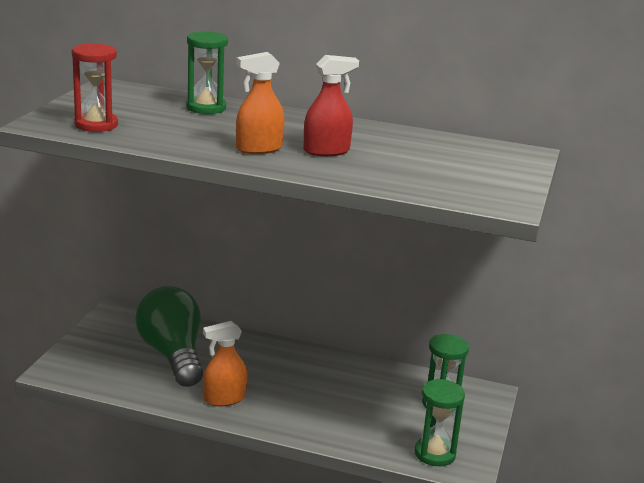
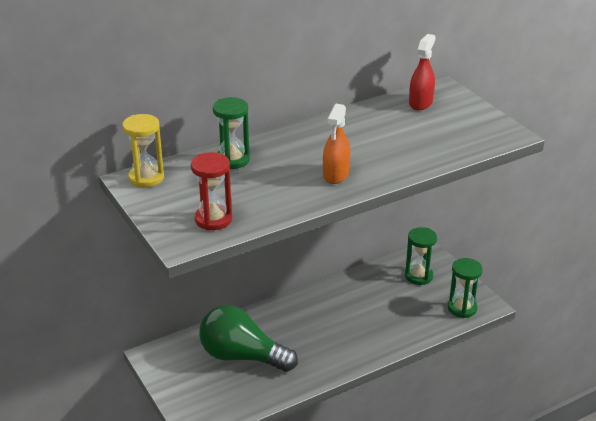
camera: 45 degrees left, 10 degrees up
orange spray bottle [203,321,247,406] -> none
red spray bottle [304,55,359,156] -> red spray bottle moved to [409,34,436,110]
none -> yellow hourglass [122,114,164,187]

